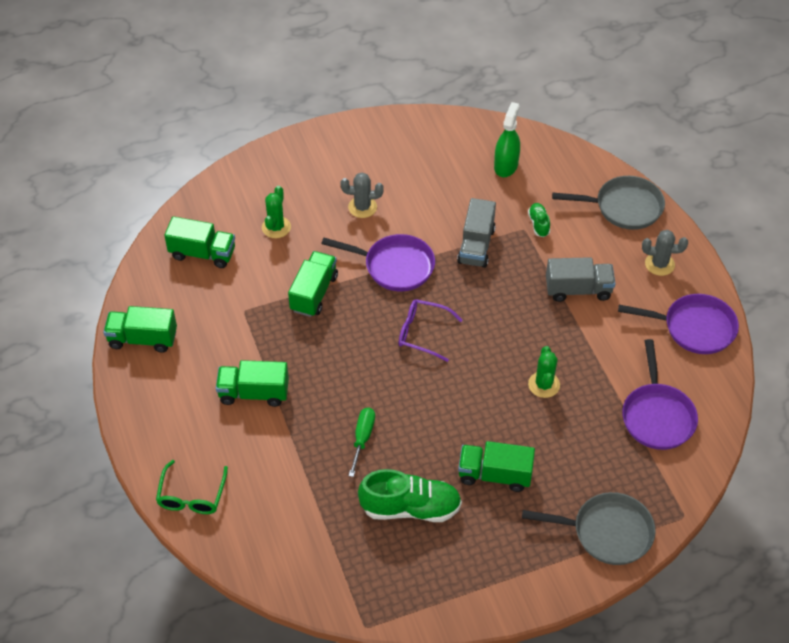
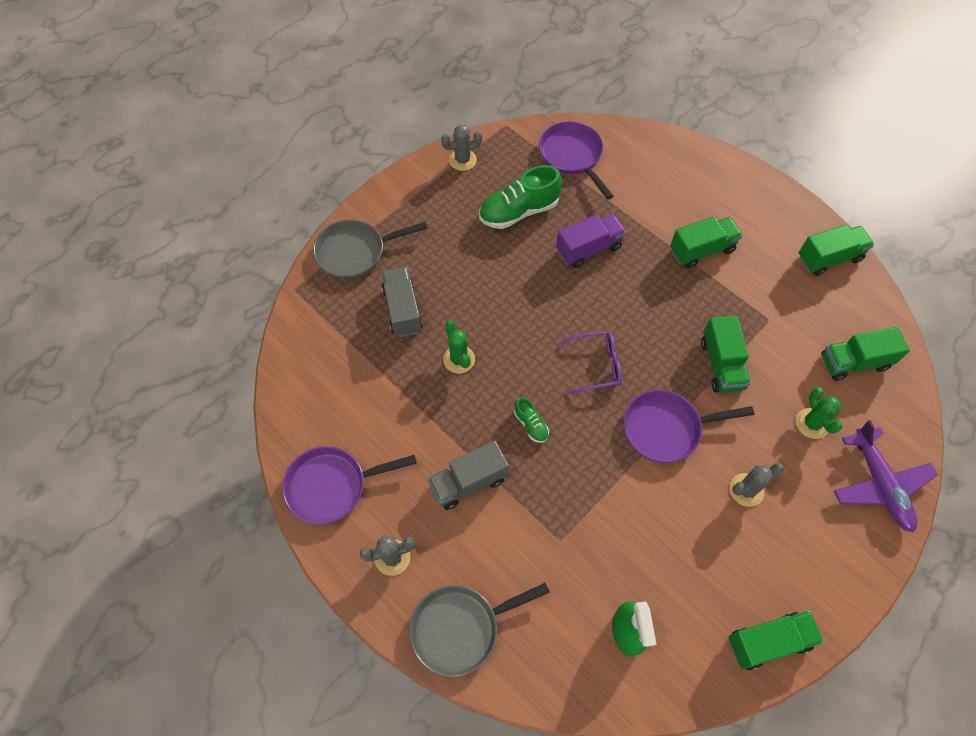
camera: 155 degrees right, 10 degrees up
green glasses [156,460,228,514] -> none
green screwdriver [349,408,375,477] -> purple truck [556,214,626,268]
grey truck [457,198,496,268] -> grey truck moved to [382,267,423,337]
green truck [458,441,535,492] -> green truck moved to [729,610,824,670]
green shoe [528,203,550,237] -> green shoe moved to [514,397,549,443]
purple pan [622,339,698,450] -> purple pan moved to [539,121,613,200]
none -> grey cactus [441,125,482,171]
none -> purple plane [834,420,938,532]

